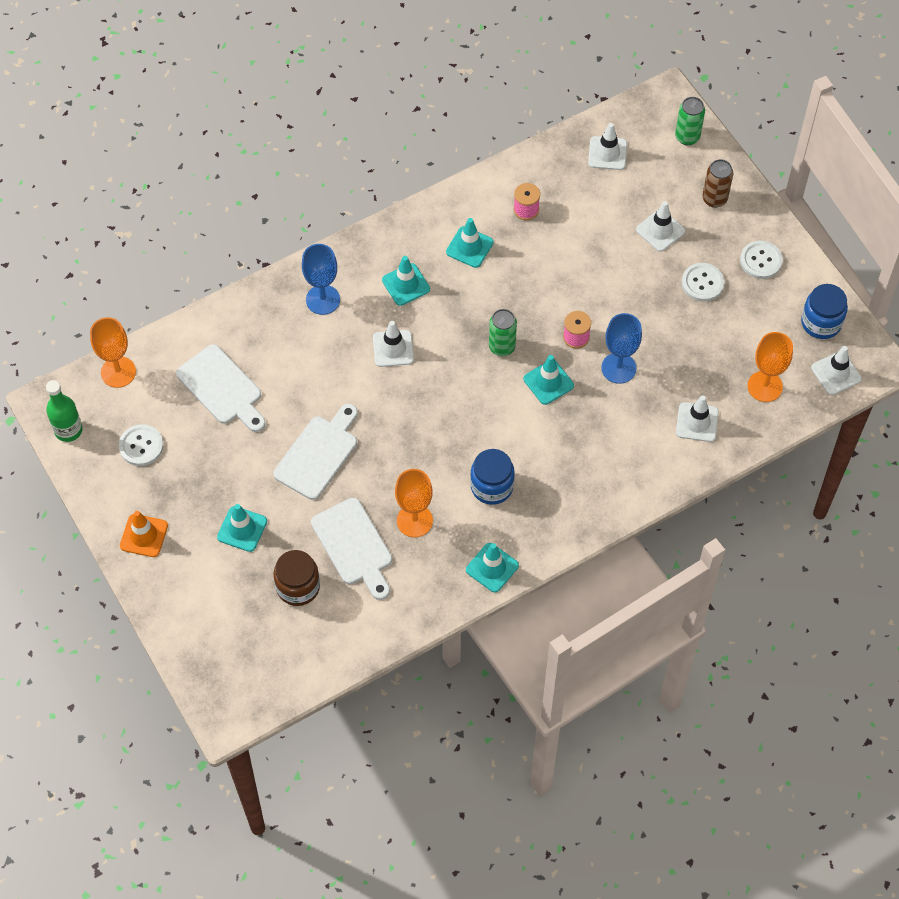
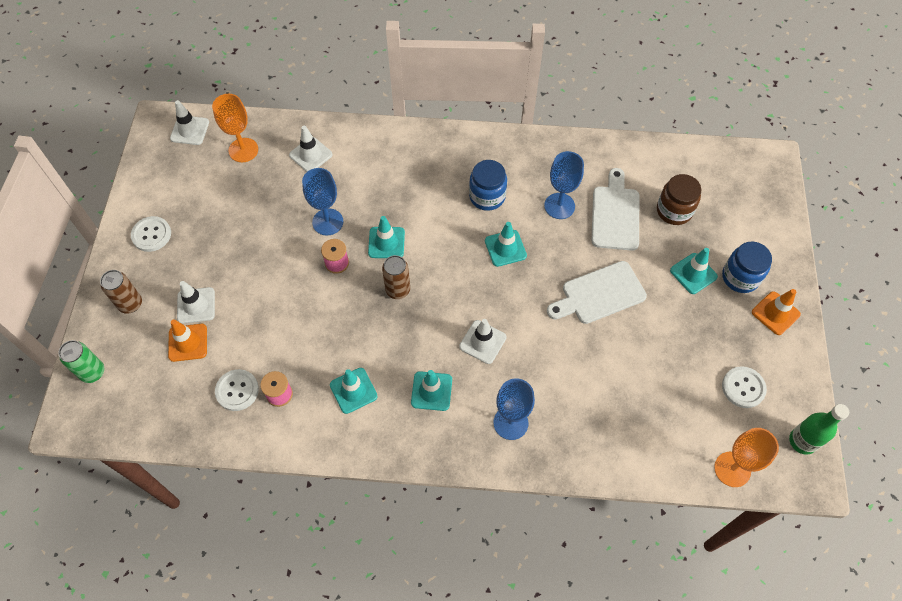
camera: 145 degrees left, 0 degrees up
white cutting board [176,344,266,432] -> none
orange goblet [395,469,433,537] -> blue goblet [544,151,584,219]
turquoise traffic cone [466,543,519,592] -> turquoise traffic cone moved to [485,222,527,267]
green can [489,309,517,356] -> brown can [382,255,410,299]
white traffic cone [588,123,627,170] -> none
white button [682,263,724,301] -> white button moved to [215,369,259,411]
blue jar [801,284,848,339] -> blue jar moved to [722,242,772,293]
none -> orange traffic cone [168,319,207,362]

